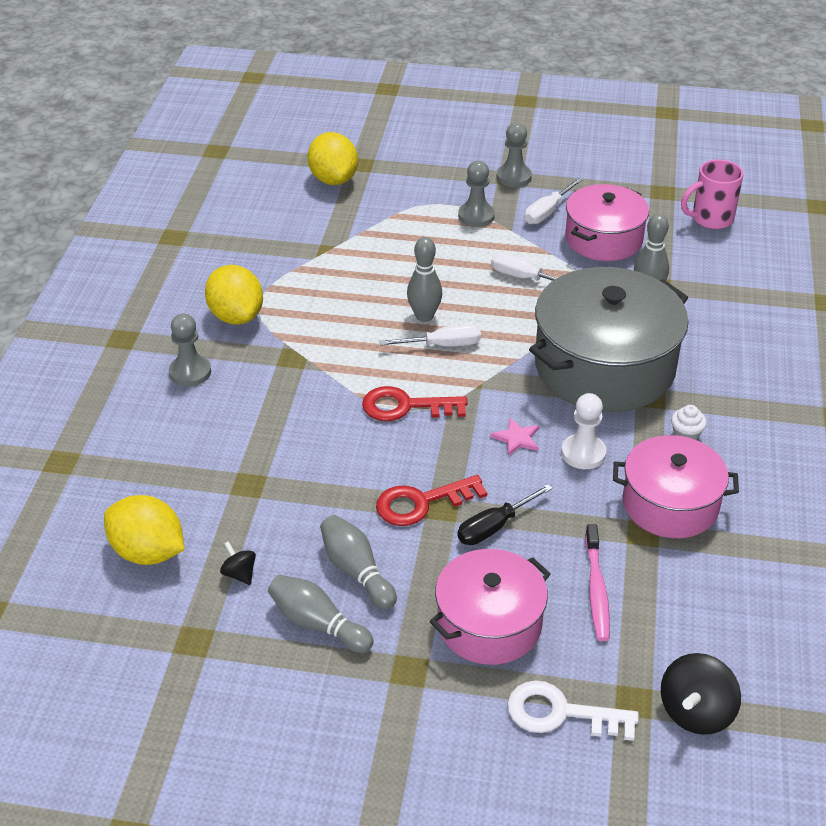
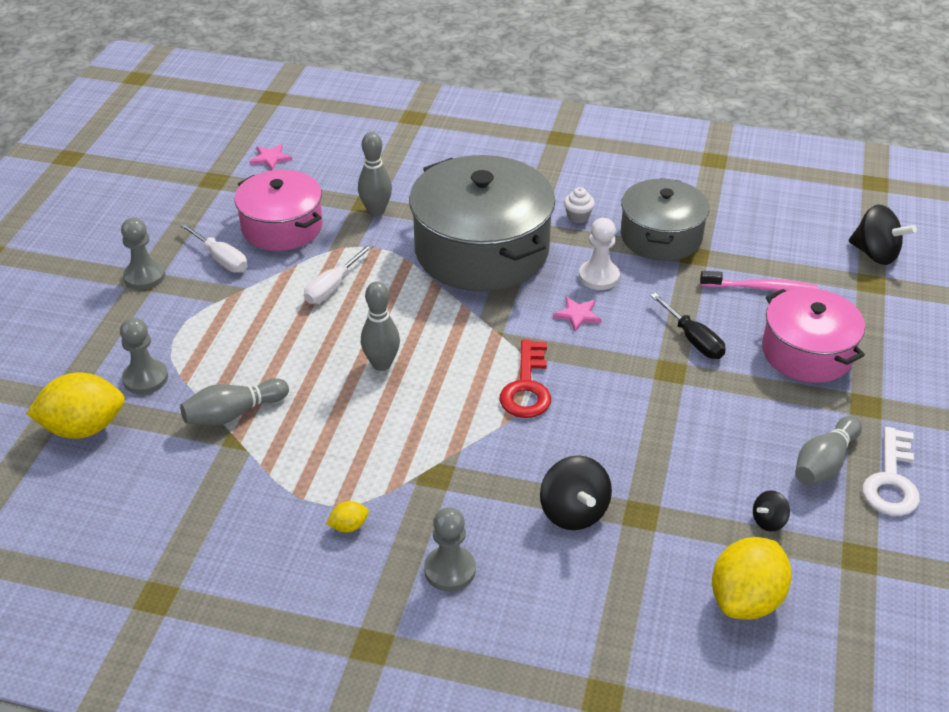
camera: 85 degrees left, 0 degrees up
yellow lemon [205,265,263,325] -> yellow lemon [326,501,369,532], size x0.44
grey bowling pin [320,515,397,609] -> grey bowling pin moved to [180,378,289,426]
red key [376,475,487,526] -> none
white screwdriver [379,324,481,347] -> none
grey pawn [458,161,495,227] -> grey pawn moved to [120,318,168,394]
white key [507,680,639,741] -> white key moved to [862,427,920,516]
pink pot [613,435,739,538] -> grey pot [621,178,709,261]
pink mug [681,159,744,229] -> pink star [250,144,292,170]
none -> black spinning top [540,455,612,530]

